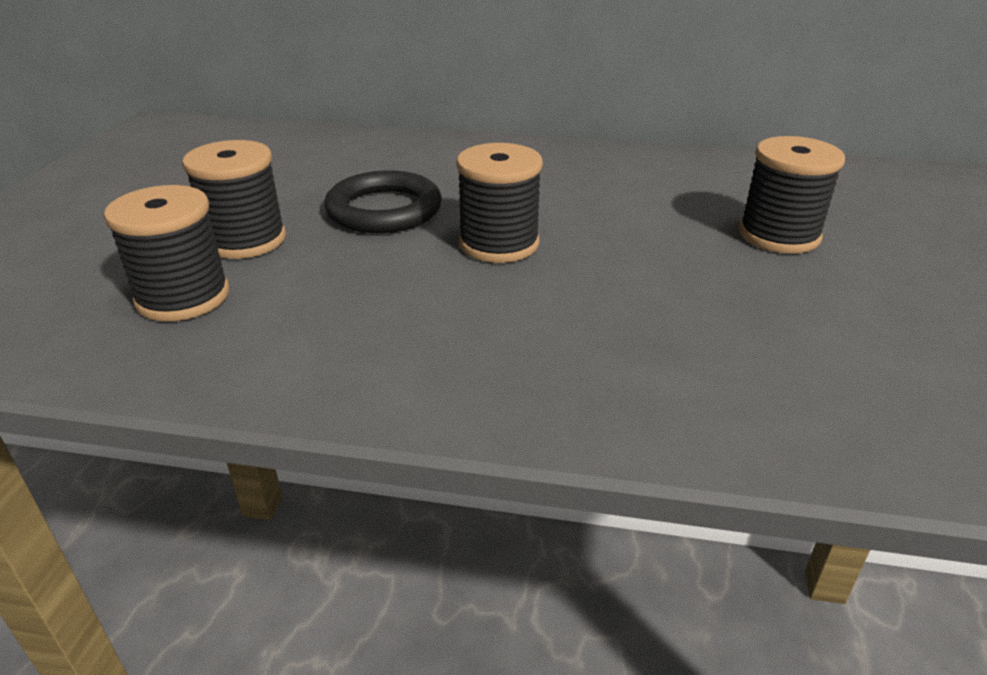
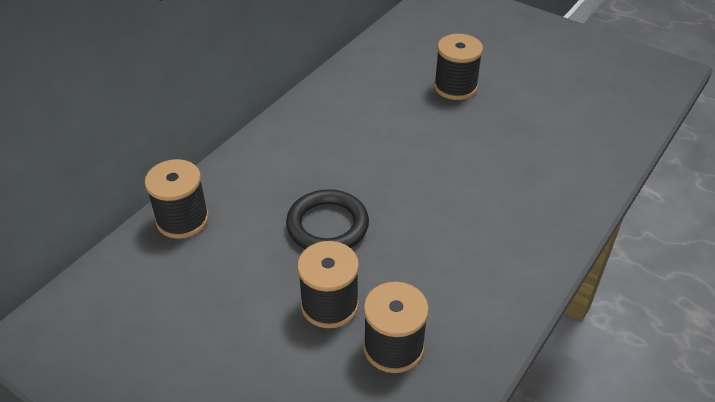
camera: 65 degrees left, 10 degrees up
black spool [456,143,543,263] -> black spool moved to [145,159,209,239]

